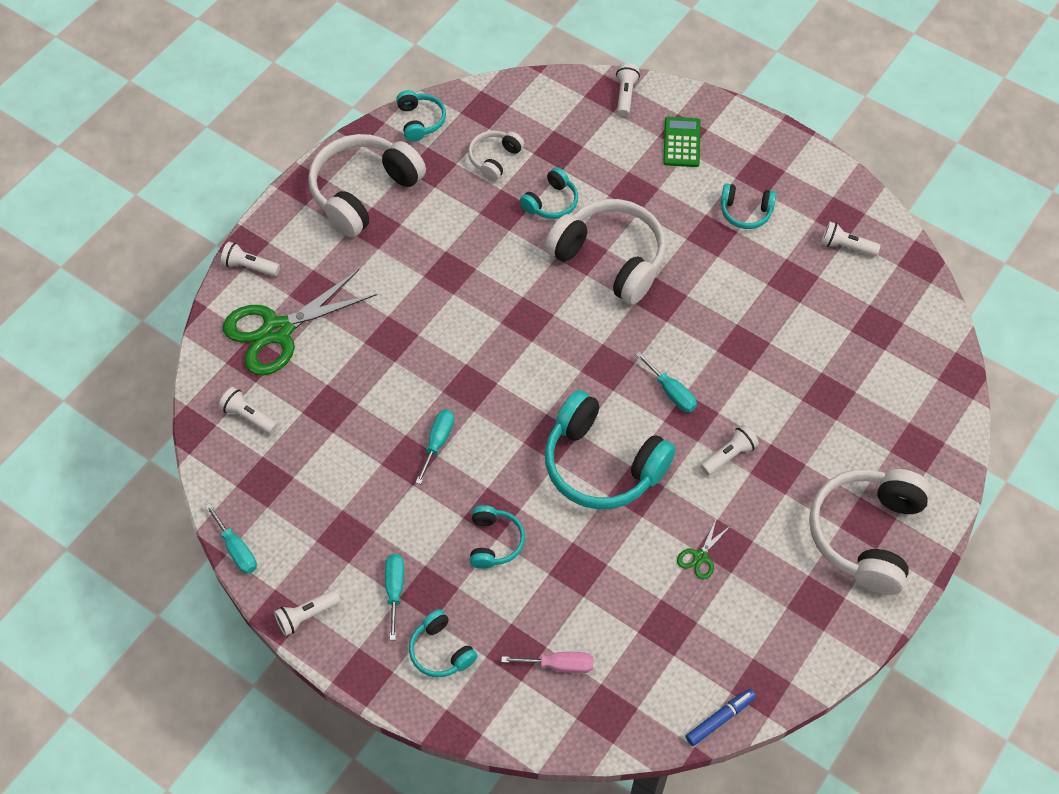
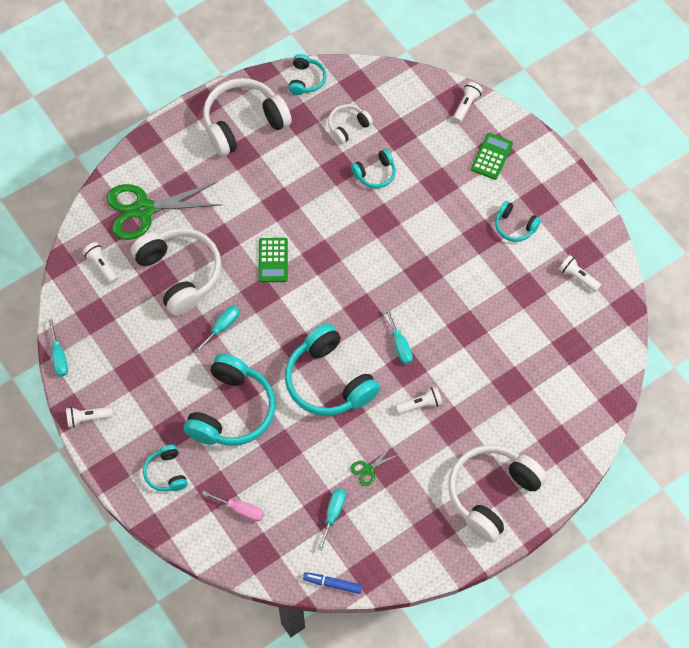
camera: 20 degrees right, 5 degrees up
white flashlight [221,242,280,276] -> none
turquoise screwdriver [385,554,404,640] -> turquoise screwdriver moved to [318,489,346,551]
turquoise headphones [470,505,525,569] -> turquoise headphones [184,354,275,446], size x2.00
white headphones [545,199,666,305] -> white headphones moved to [131,228,221,316]
blue marker [686,689,756,746] -> blue marker turned 150 degrees counterclockwise [303,572,362,594]
none -> green calculator [258,238,288,282]

